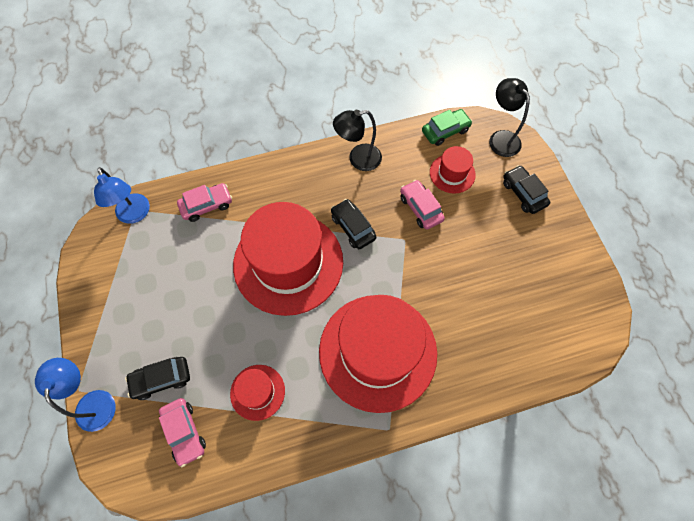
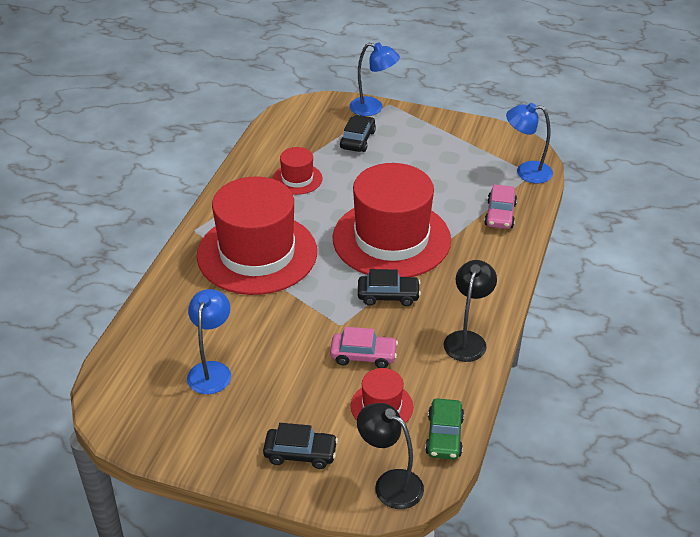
camera: 125 degrees right, 25 degrees down
pink car [159,398,206,467] -> none
black lamp [489,78,530,157] -> black lamp turned 150 degrees counterclockwise [357,403,424,509]
none -> blue lamp [187,289,231,394]

